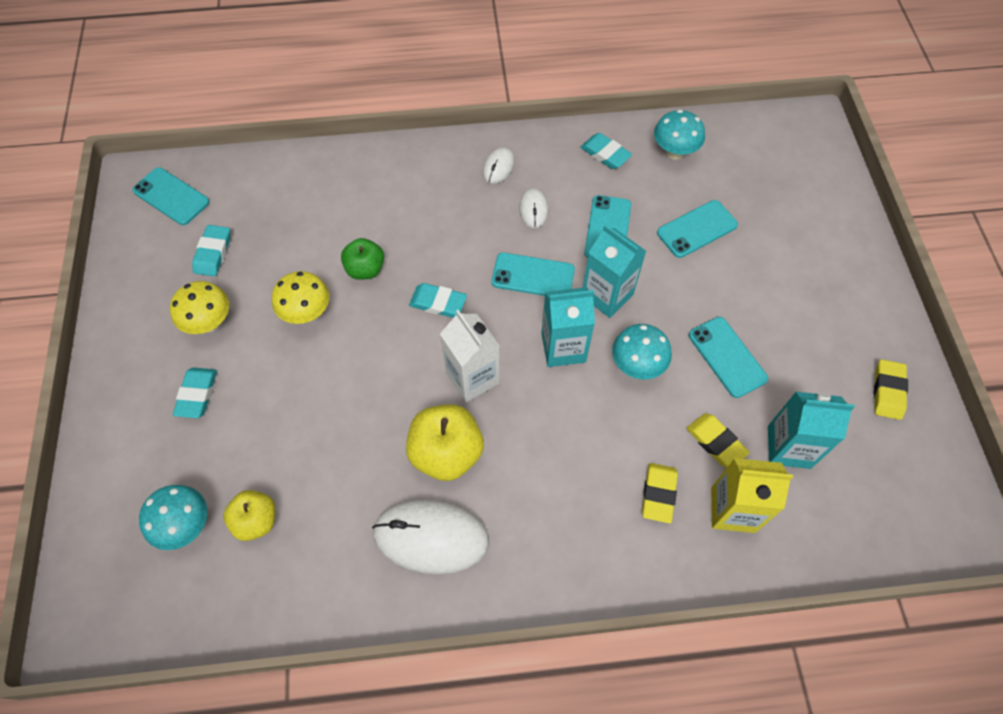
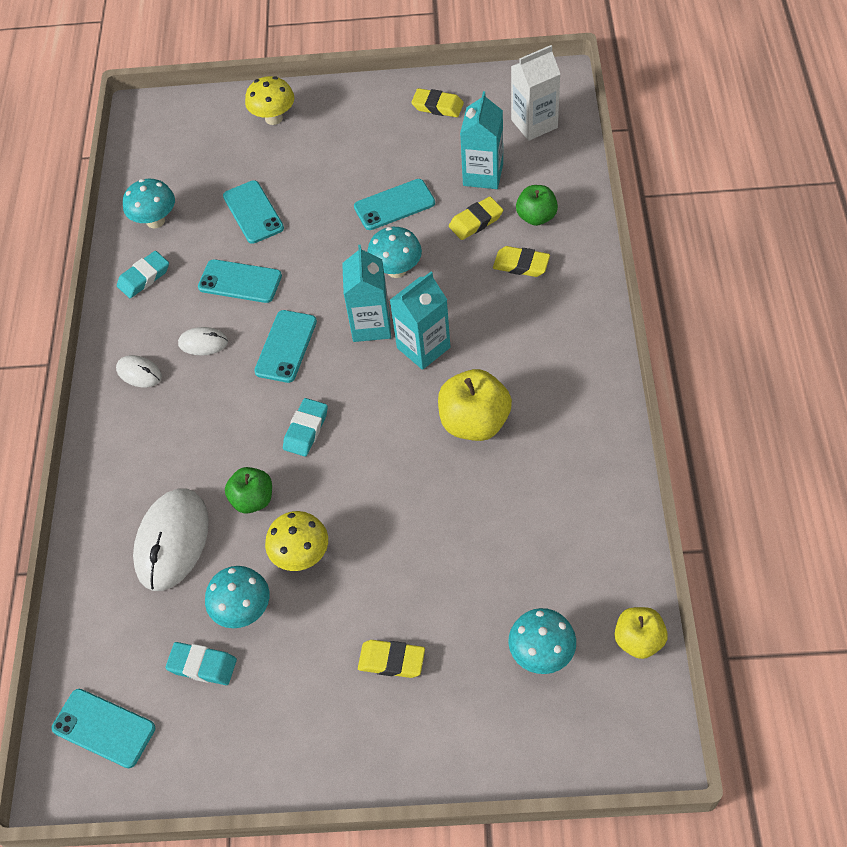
camera: 80 degrees left, 5 degrees down
turquoise phone [132,167,210,225] -> turquoise phone turned 75 degrees clockwise [52,689,155,768]
yellow mushroom [170,281,229,334] -> yellow mushroom moved to [245,76,294,125]
turquoise eraser [173,368,217,418] -> yellow eraser [358,640,425,678]
yellow apple [223,490,275,541] -> yellow apple moved to [615,607,668,659]
white mouse [372,499,489,574] -> white mouse moved to [133,488,209,591]
white carton [440,310,500,402] -> white carton moved to [511,45,560,141]
turquoise carton [583,224,646,318] -> turquoise carton moved to [390,272,450,370]
yellow carton [711,458,793,533] -> green apple [516,185,558,226]
none -> turquoise mushroom [205,566,270,628]

